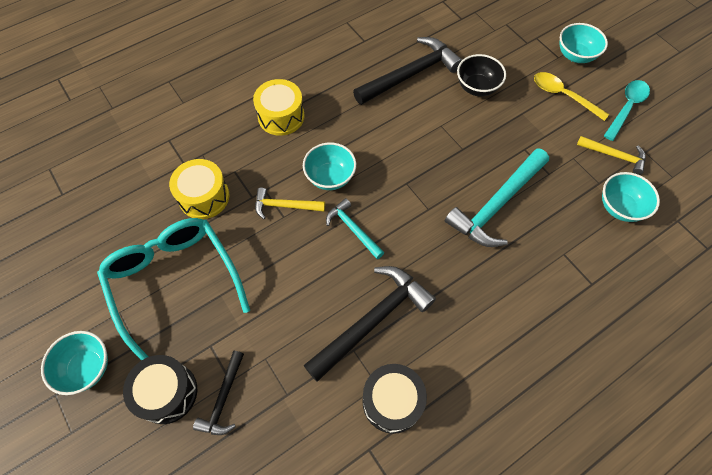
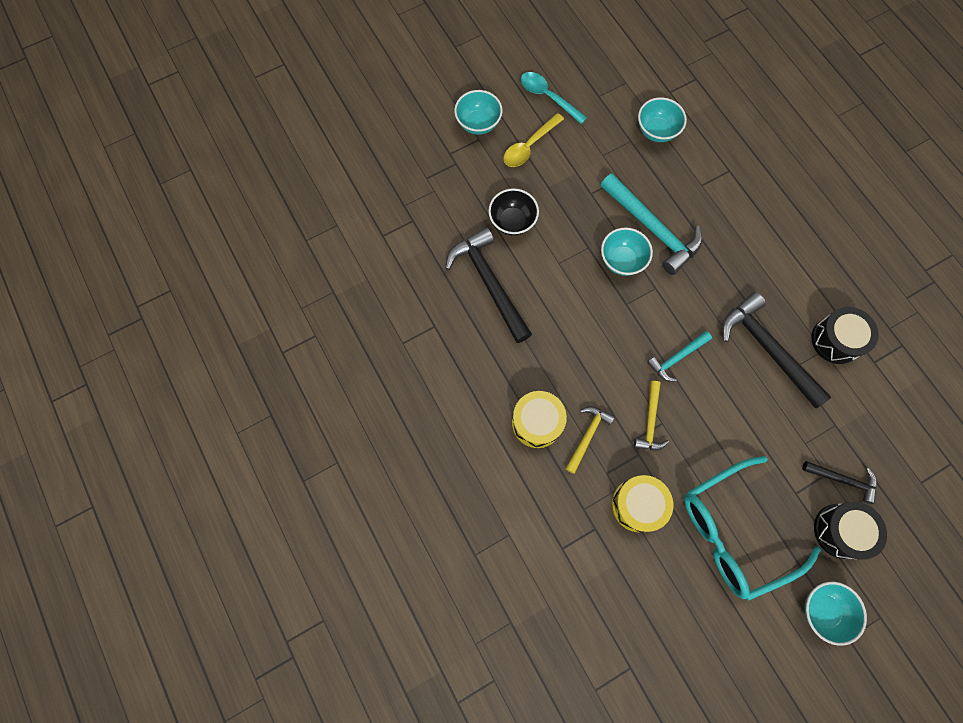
camera: 85 degrees left, 10 degrees up
turquoise bowl [303,142,356,190] -> turquoise bowl moved to [601,228,653,276]
yellow hammer [577,136,646,175] -> yellow hammer moved to [565,406,615,474]

